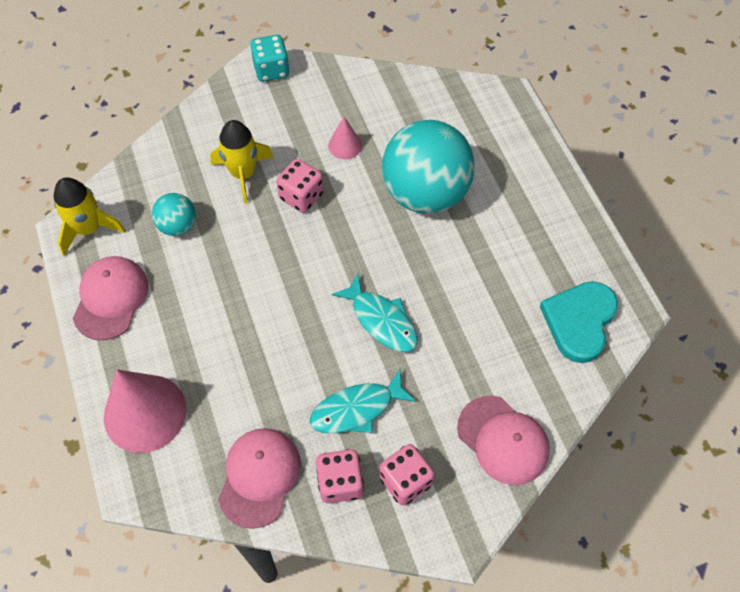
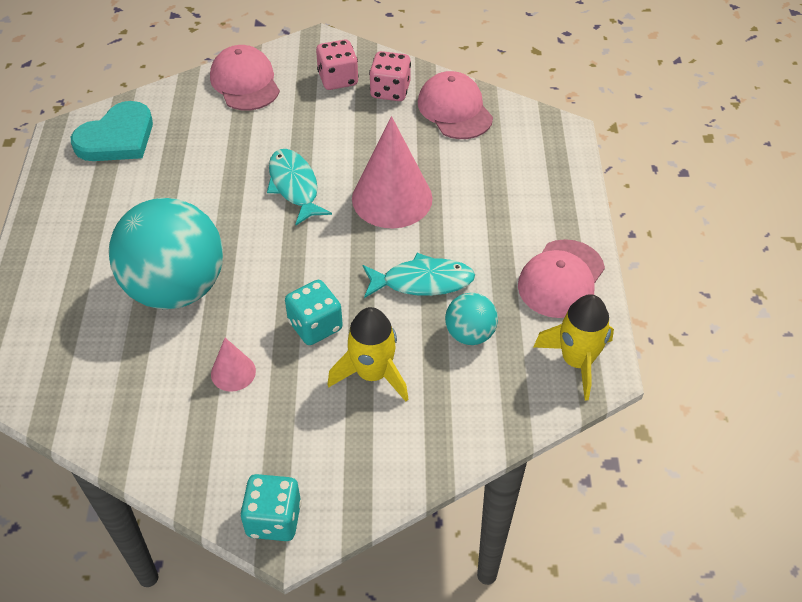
camera: 160 degrees left, 10 degrees down
pink cone [104,370,187,453] -> pink cone moved to [352,116,433,228]
pink cap [218,428,301,529] -> pink cap turned 120 degrees clockwise [418,71,493,139]
pink dice [276,159,324,213] -> turquoise dice [285,280,343,345]
turquoise fish [310,369,416,434] -> turquoise fish moved to [363,253,475,298]

